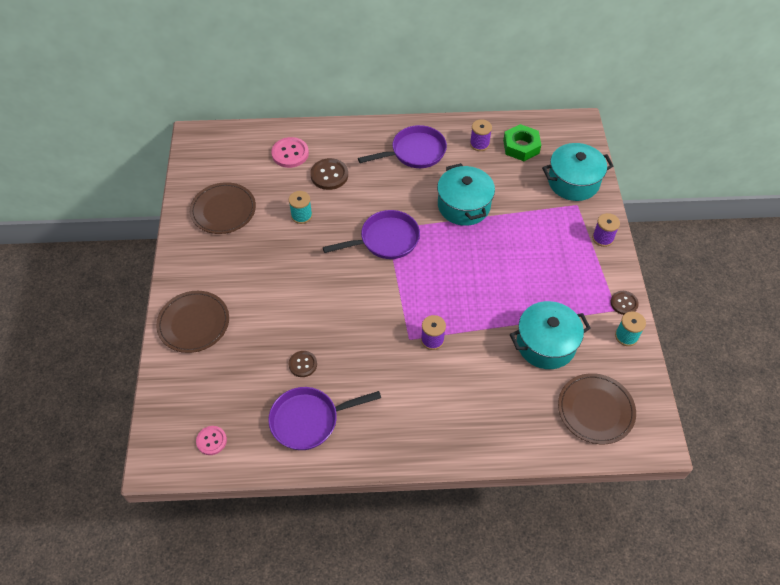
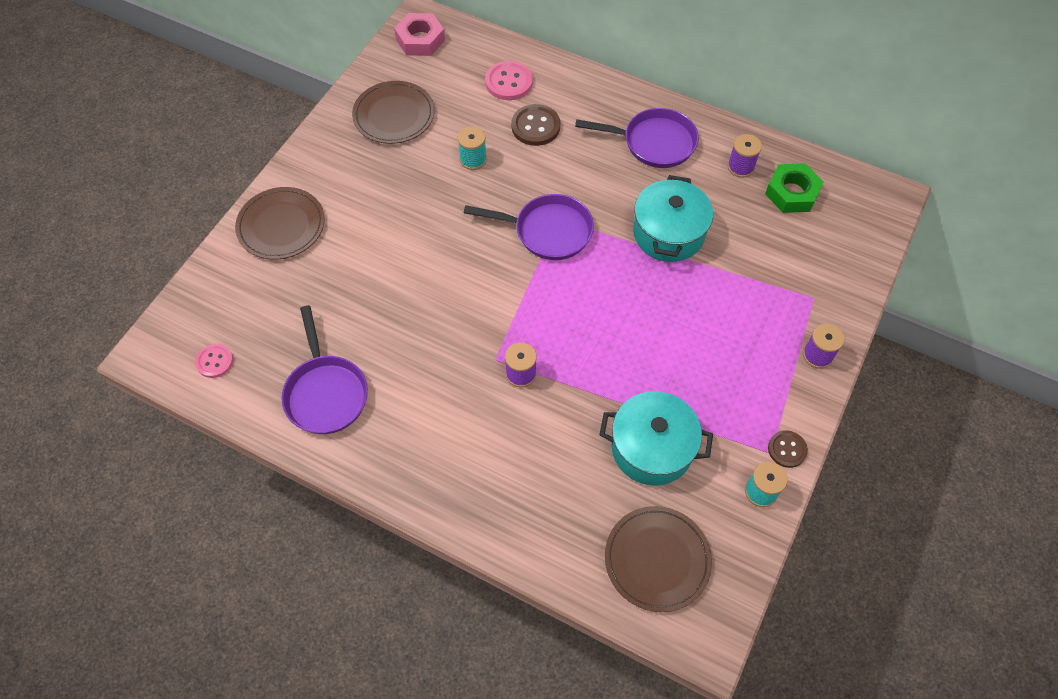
camera: 30 degrees right, 5 degrees up
purple pan [268,387,381,450] -> purple pan turned 120 degrees counterclockwise [281,305,368,434]
brown button [289,351,317,377] -> none
turquoise pot [542,143,614,201] -> none
none -> pink nut [394,13,445,56]

